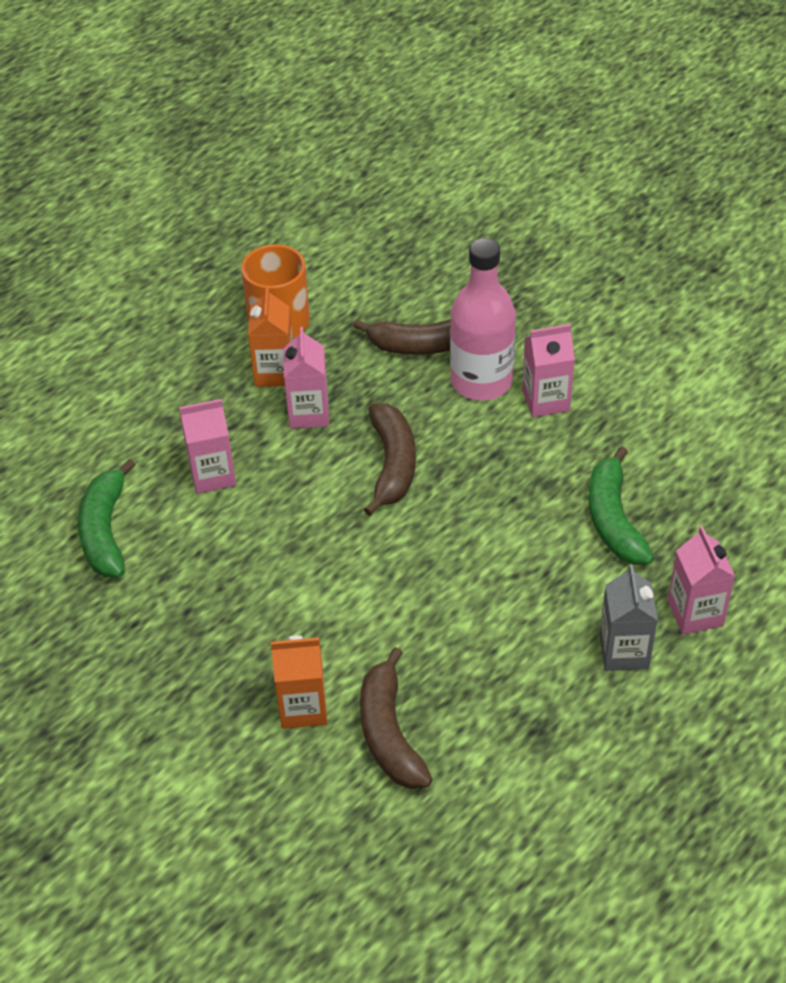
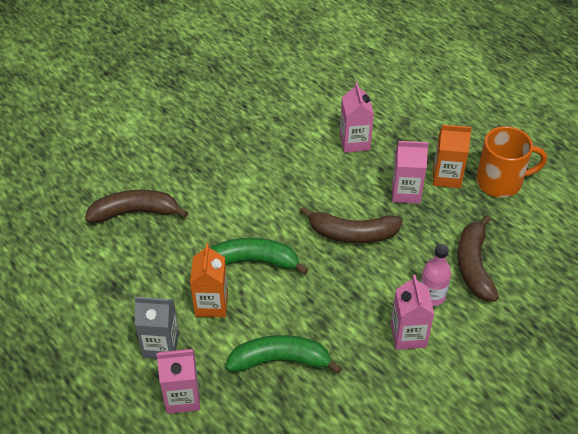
camera: 95 degrees right, 0 degrees up
green banana [78,459,135,577] -> green banana moved to [211,238,309,275]
orange carton [271,635,327,729] -> orange carton moved to [190,243,228,317]
pink bottle [450,238,516,400] -> pink bottle [421,244,451,306], size x0.55

